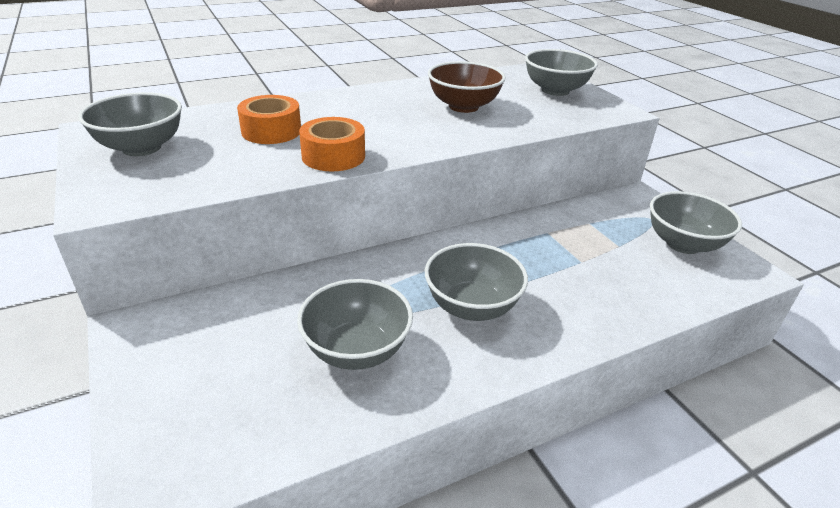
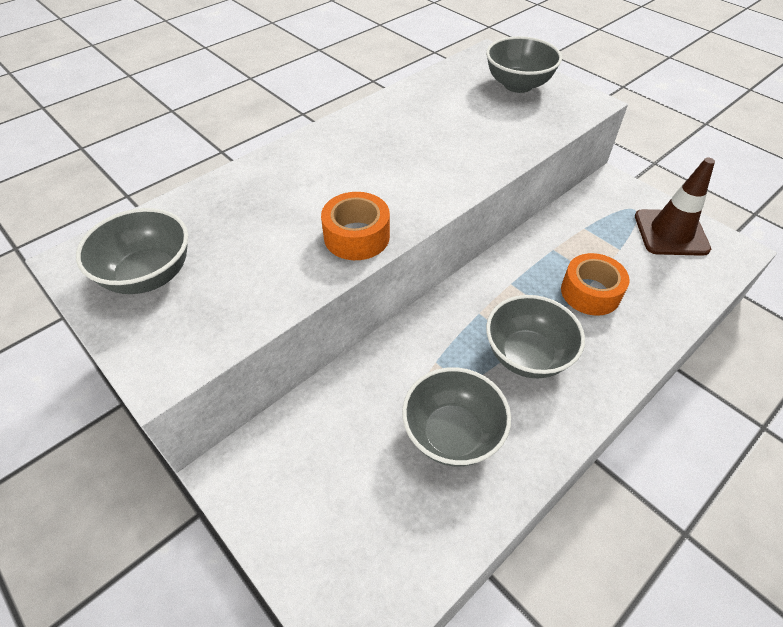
camera: 15 degrees left, 15 degrees up
orange tape [237,95,301,144] -> orange tape moved to [561,253,630,316]
brown bowl [428,61,506,113] -> none
grey bowl [650,191,742,254] -> brown traffic cone [635,158,715,256]

